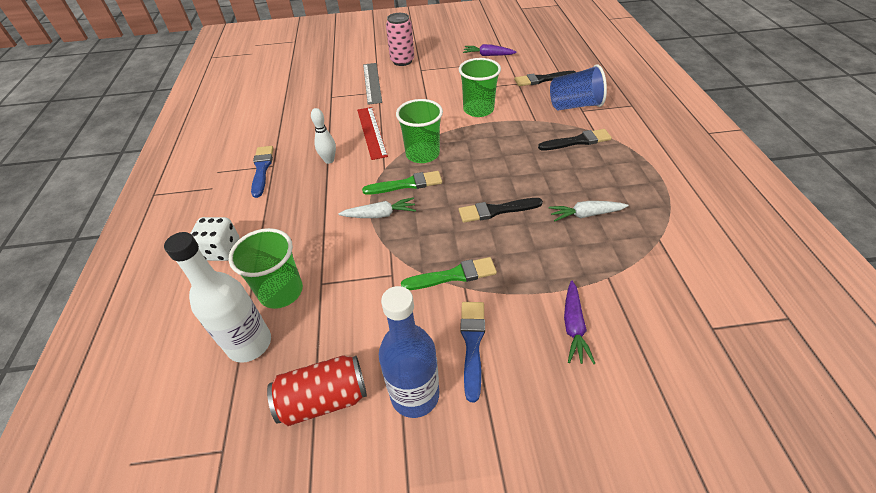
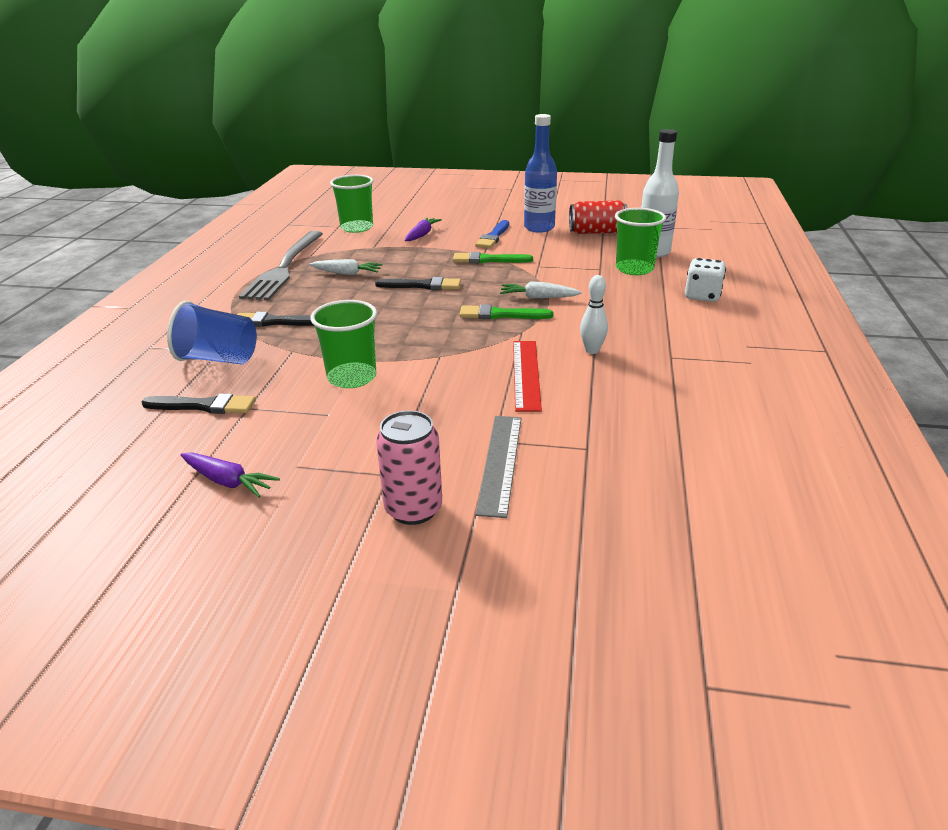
camera: 165 degrees left, 15 degrees down
blue brush [251,146,274,198] -> none
green cup [396,99,443,163] -> green cup moved to [330,175,374,233]
none -> grey fork [239,231,323,300]

